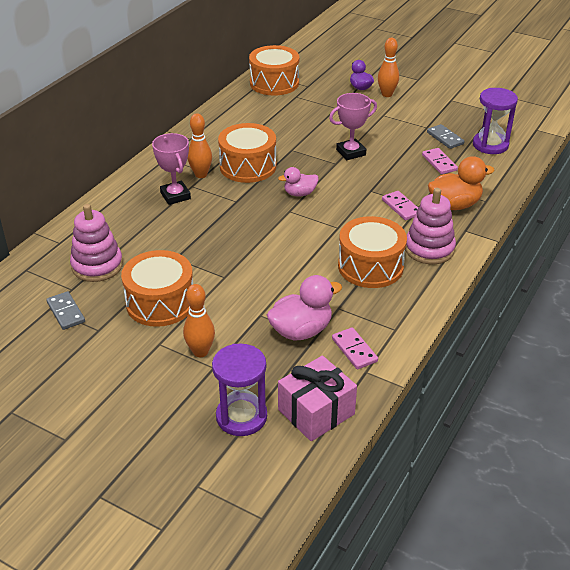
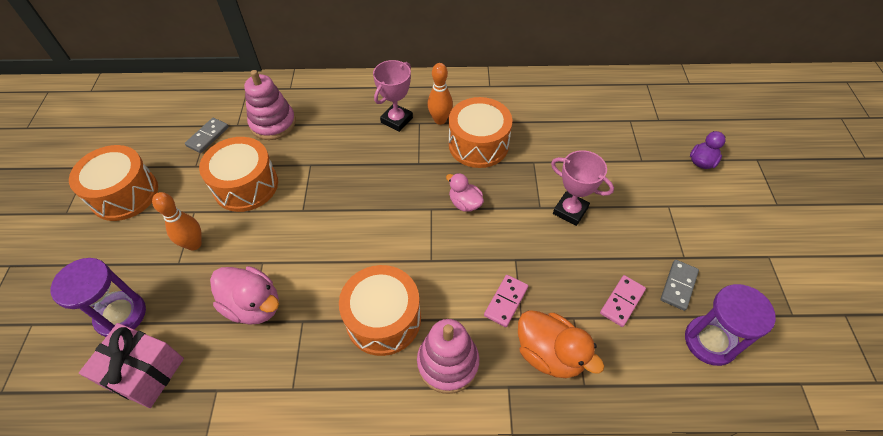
camera: 60 degrees right, 15 degrees up
orange drum [249,45,299,96] -> orange drum moved to [69,145,158,221]
pink domino [332,327,378,369] -> none
orange bowling pin [378,38,399,97] -> none

